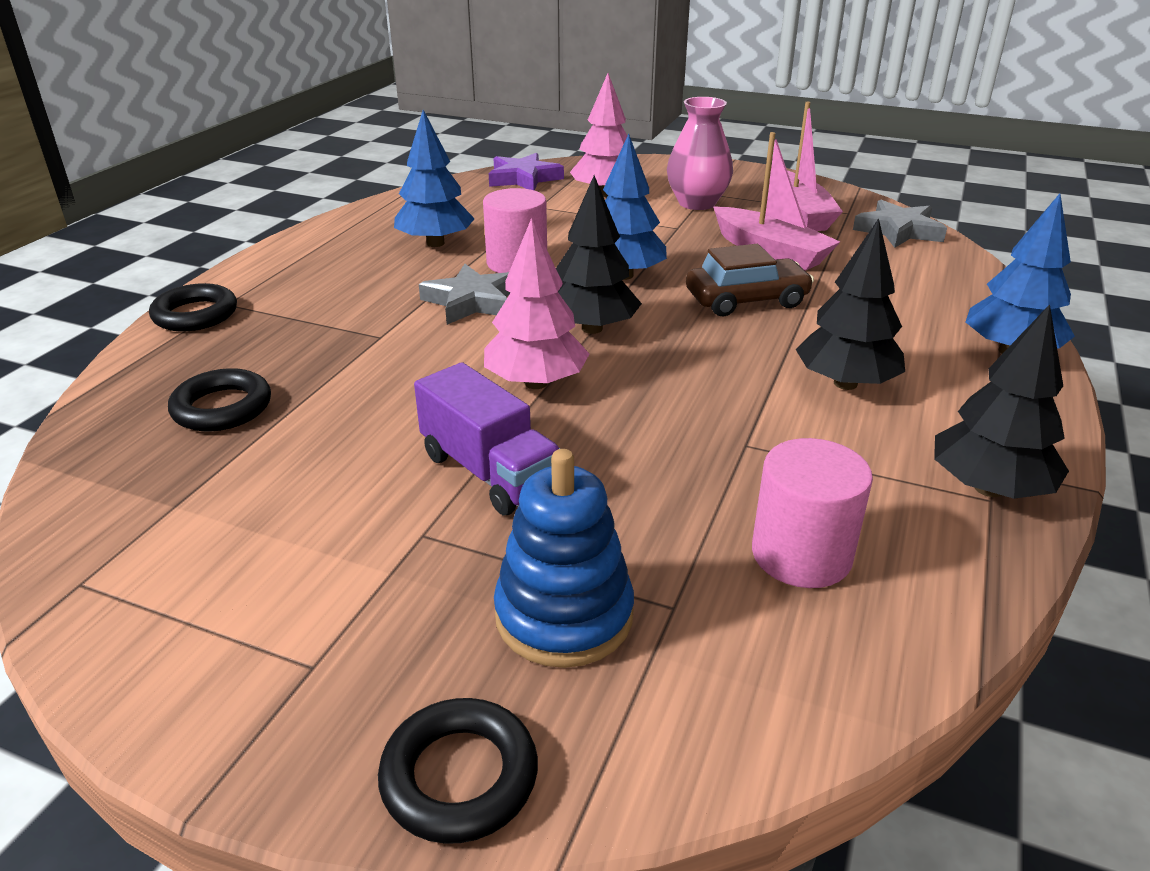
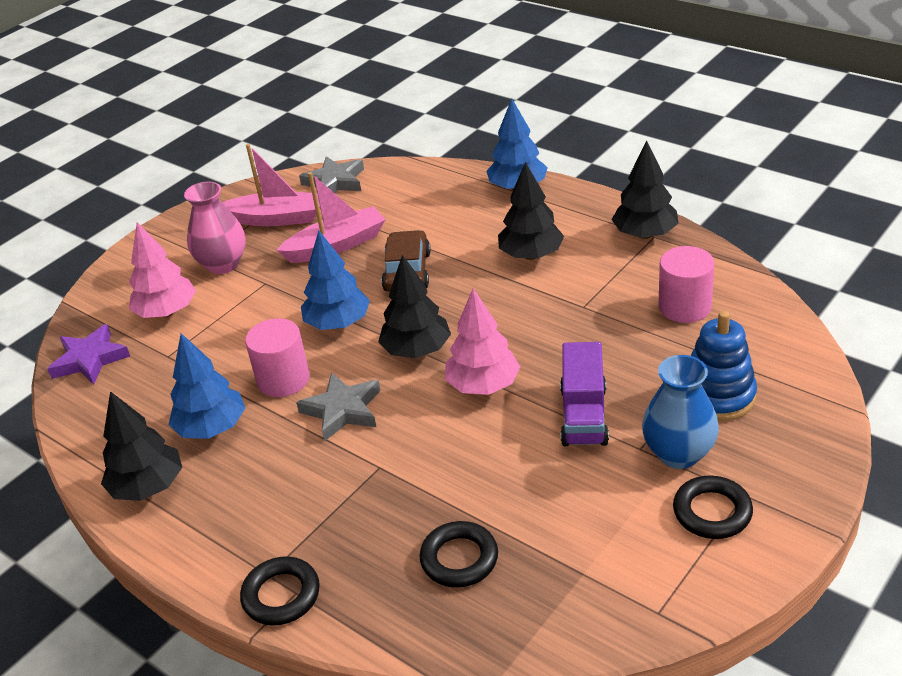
camera: 70 degrees left, 5 degrees up
black ring [378,698,538,844] -> black ring moved to [673,476,753,539]
purple truck [414,362,560,515] -> purple truck turned 120 degrees clockwise [560,342,609,446]
none -> black tree [101,391,182,501]
none -> blue vase [642,355,719,469]

